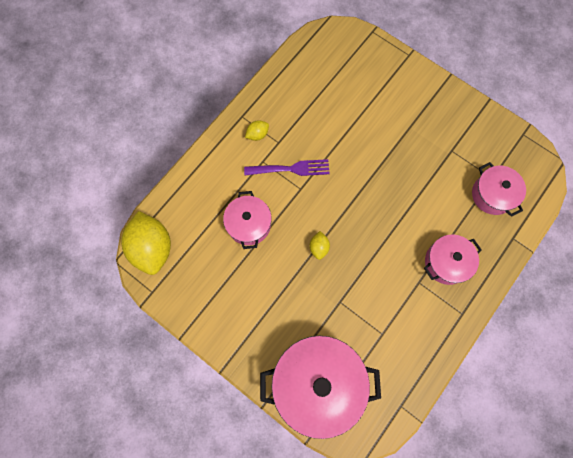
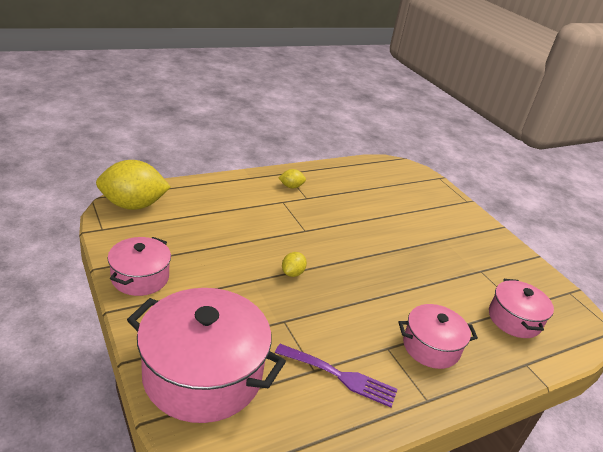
camera: 20 degrees right, 40 degrees down
yellow lemon [121,211,171,275] -> yellow lemon turned 75 degrees clockwise [96,160,171,210]
pink pot [223,191,272,249] -> pink pot moved to [108,237,171,296]
purple fork [244,159,330,176] -> purple fork moved to [275,344,398,407]

